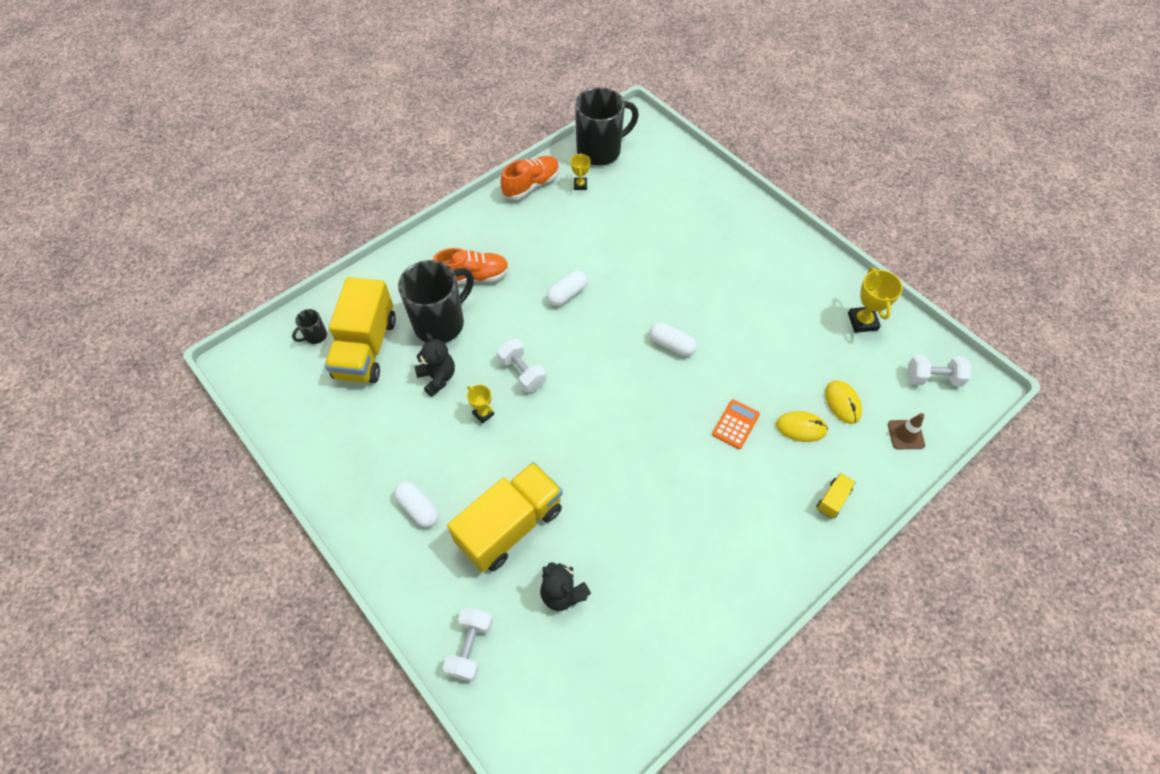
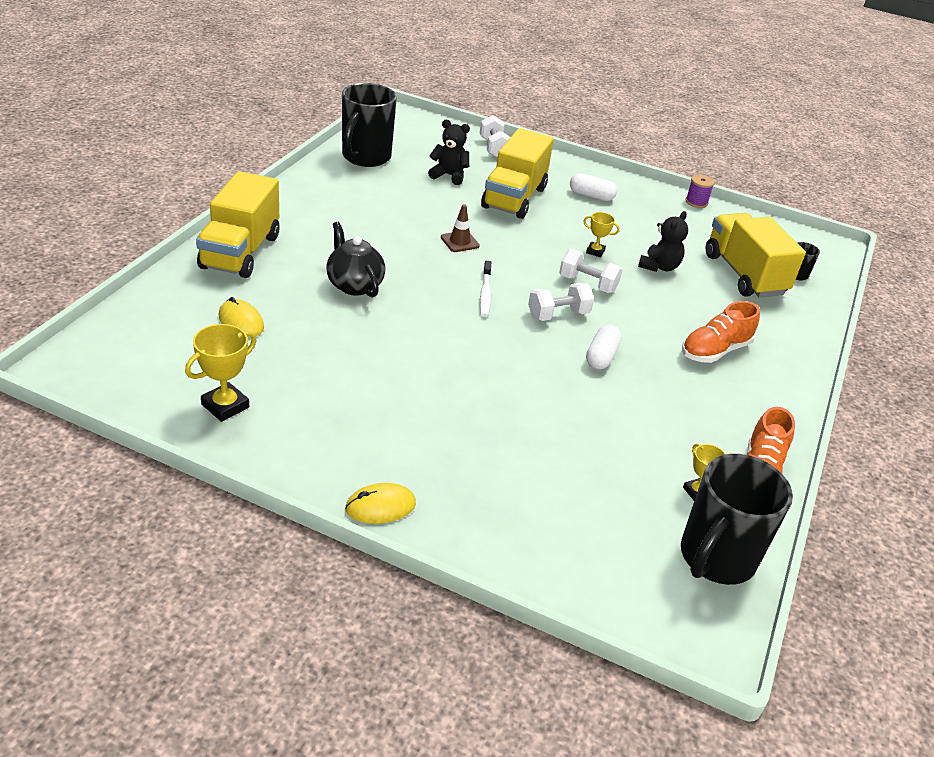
camera: 150 degrees right, 20 degrees down
black mug [398,260,474,343] -> black mug moved to [342,83,397,167]
black teddy bear [415,333,455,397] -> black teddy bear turned 90 degrees counterclockwise [638,211,688,272]
white capsule [649,322,697,356] -> none
orange calculator [712,399,760,449] -> black teapot [326,222,385,298]
yellow mouse [776,411,828,442] -> yellow mouse moved to [345,483,416,524]
yellow truck [817,473,856,519] -> yellow truck [196,171,279,278], size x2.41
yellow trophy [848,267,903,333] -> yellow trophy turned 75 degrees clockwise [185,324,257,422]
brown traffic cone [888,413,925,449] -> brown traffic cone moved to [441,204,480,252]
white dumbbell [908,355,971,387] -> white dumbbell moved to [528,283,594,321]
none -> white toothbrush [480,261,491,317]
none -> purple spool [685,175,715,208]

